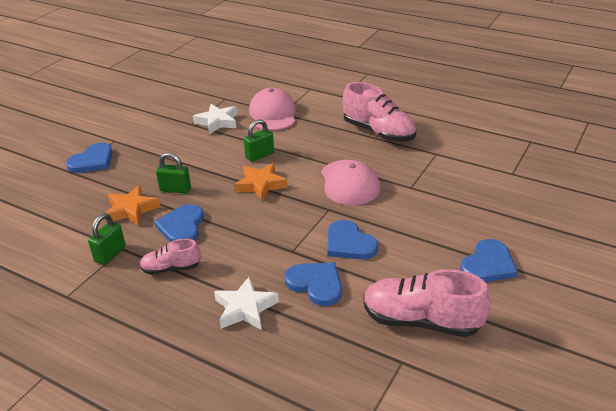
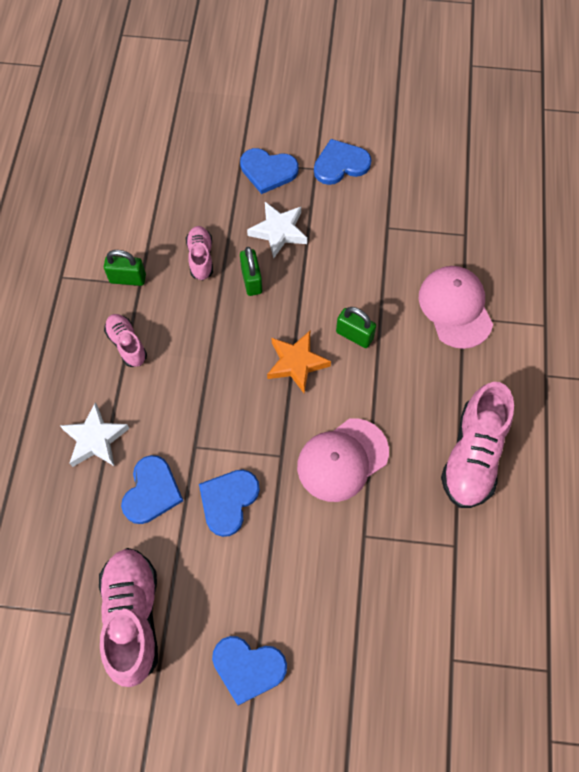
camera: 65 degrees right, 30 degrees up
orange star [106,185,160,226] -> pink shoe [186,226,213,281]
blue heart [154,204,204,242] -> blue heart moved to [314,139,371,185]
white star [193,104,237,134] -> white star moved to [247,202,307,258]
pink cap [249,88,296,131] -> pink cap turned 75 degrees counterclockwise [419,266,493,349]

